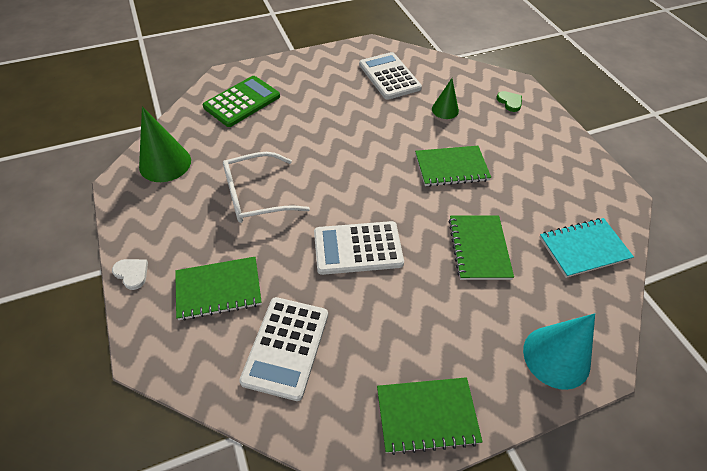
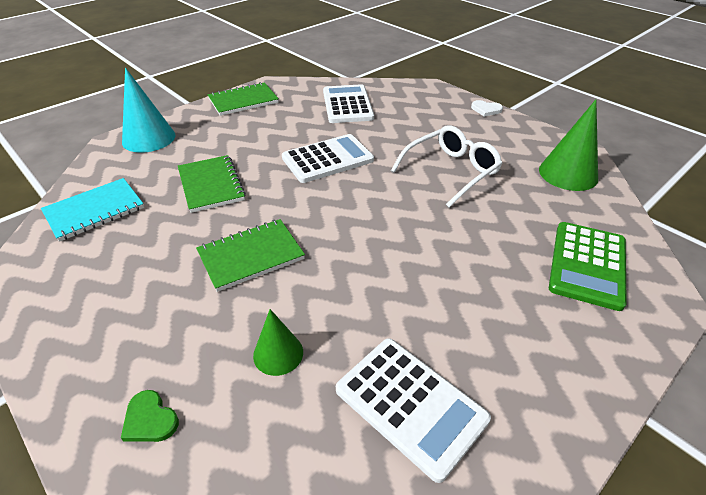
camera: 160 degrees right, 10 degrees down
green notebook [175,257,262,321] -> none

